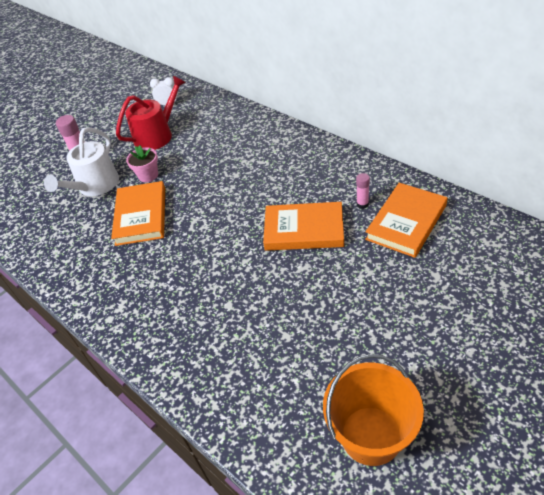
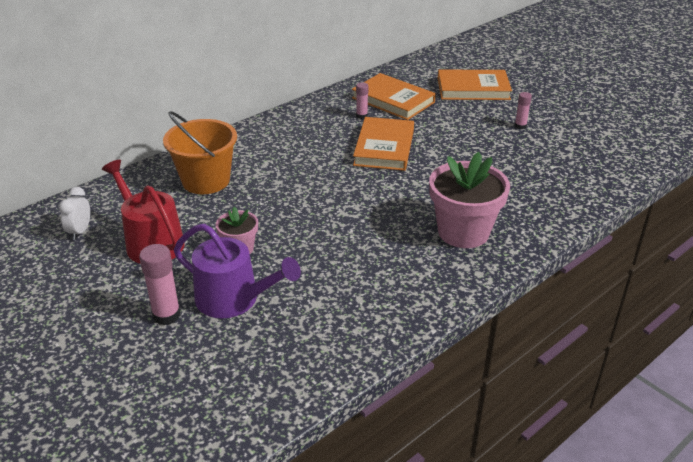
camera: 90 degrees left, 10 degrees down
white watering can [44,127,119,196] -> purple watering can [174,223,301,318]
orange book [111,181,165,246] -> orange book moved to [438,69,512,100]
orange bucket [323,354,424,466] -> orange bucket moved to [163,111,237,194]
none -> pink flower pot [429,152,510,248]
none -> pink glue stick [515,92,532,129]

